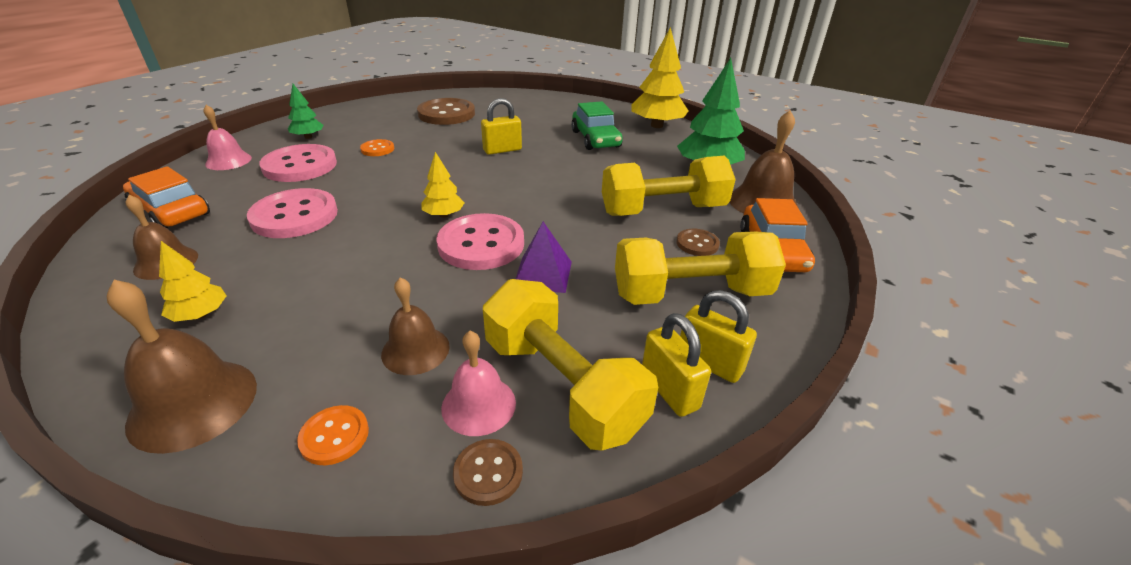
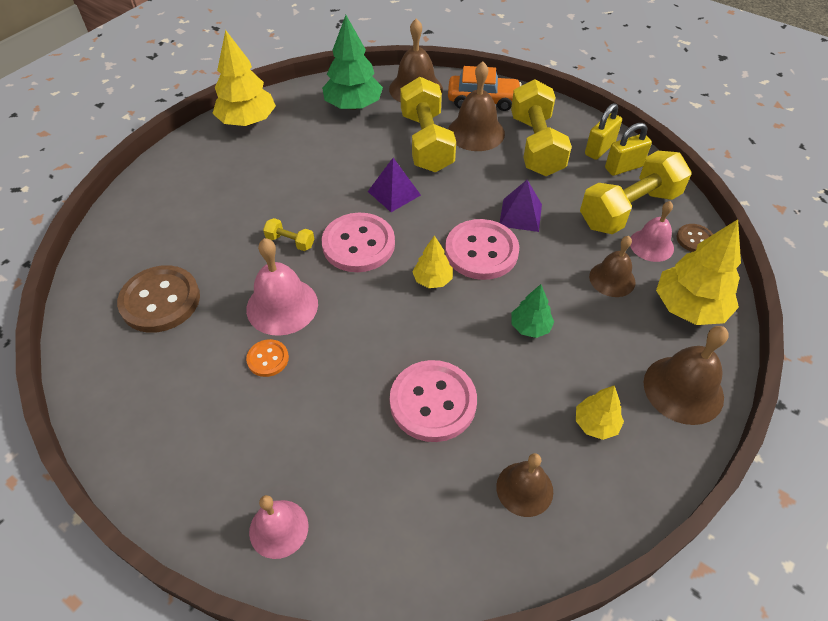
camera: 85 degrees left, 15 degrees up
orange car [123,166,210,228] -> none
pink button [259,144,337,182] -> pink button moved to [321,213,395,272]
green tree [288,84,324,139] -> green tree moved to [511,284,554,338]
orange button [297,405,369,465] -> yellow tree [656,219,741,325]
yellow padlock [481,98,522,155] -> yellow dumbbell [263,218,314,251]
green car [571,101,623,150] -> none
brown button [676,229,720,256] -> brown bell [448,61,505,151]
none -> pink bell [246,238,318,336]
none -> purple pyramid [368,158,421,212]

